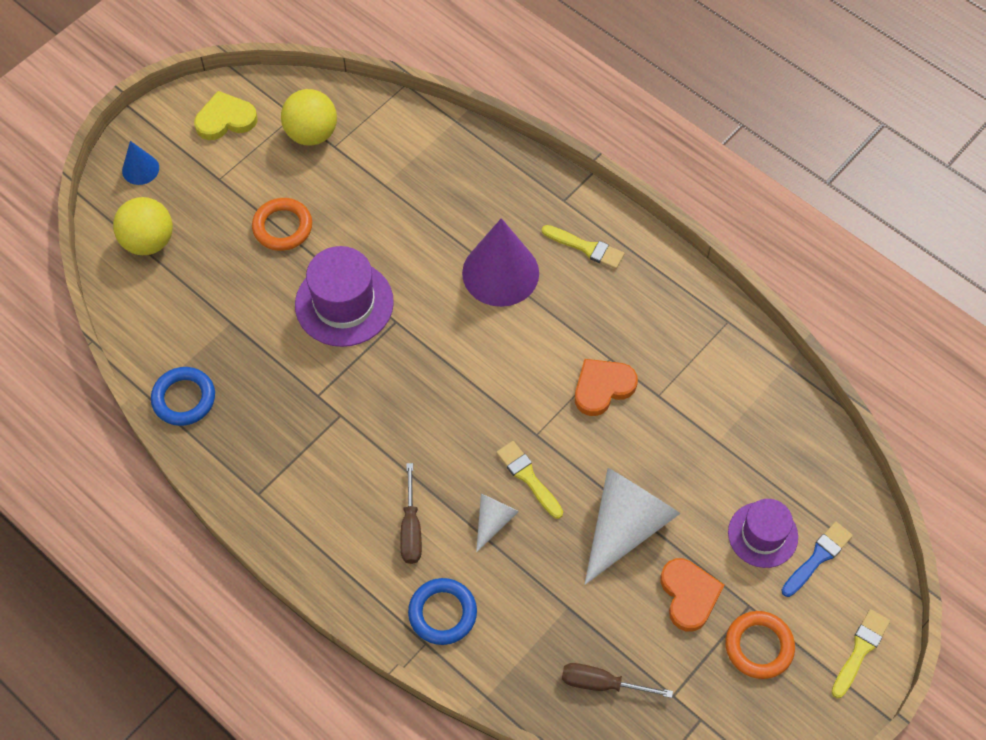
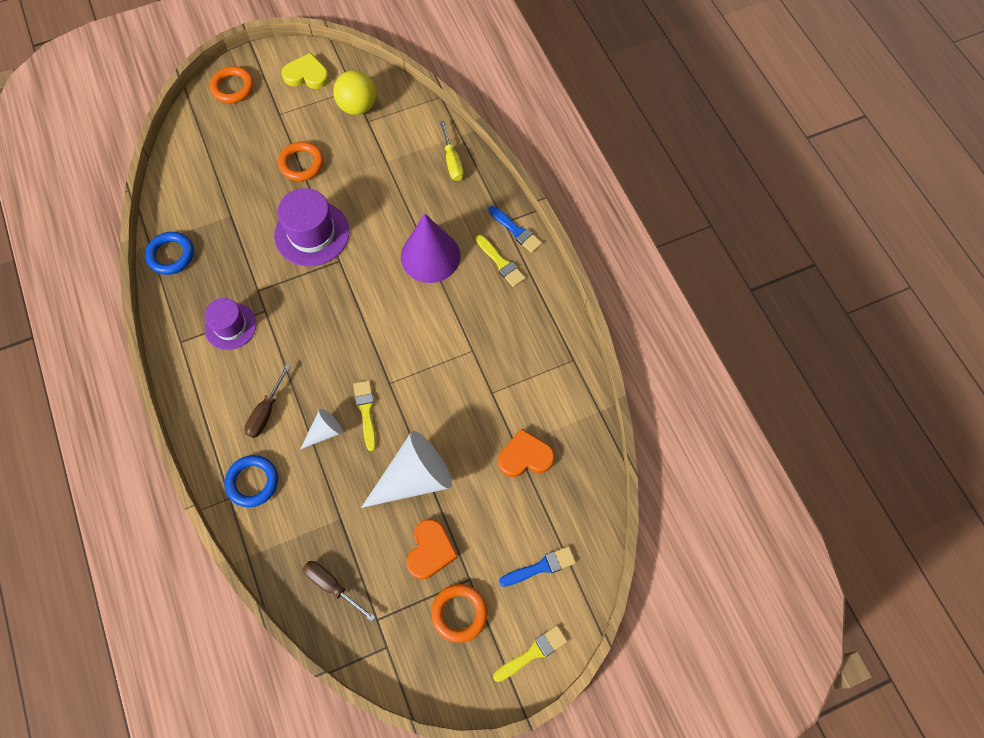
camera: 25 degrees right, 5 degrees up
yellow ball [113,197,173,255] -> none
blue cone [122,141,159,185] -> orange ring [210,66,254,103]
orange heart [575,359,638,416] -> orange heart moved to [498,429,555,477]
purple hat [728,499,798,568] -> purple hat moved to [204,298,257,350]
none -> yellow screwdriver [440,120,464,181]
none -> blue brush [488,206,542,253]

